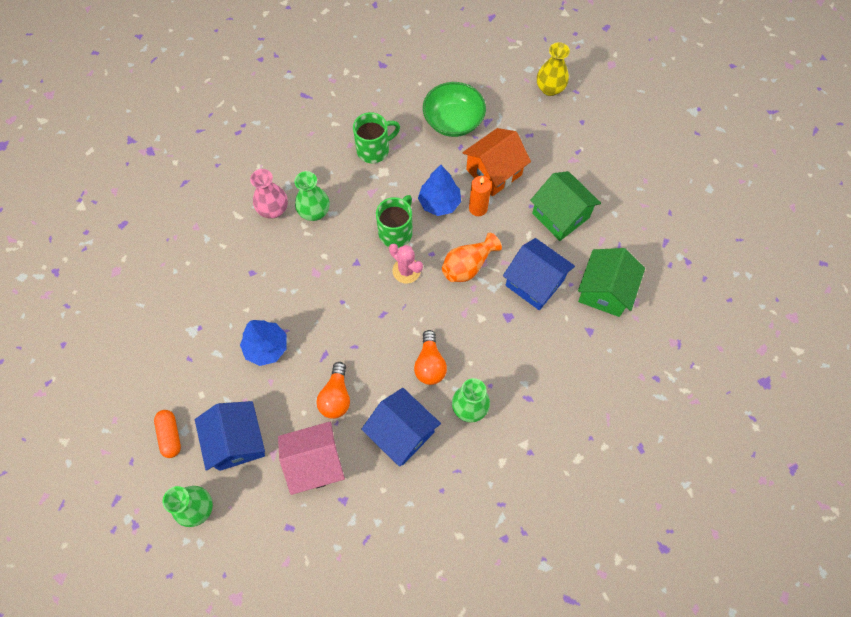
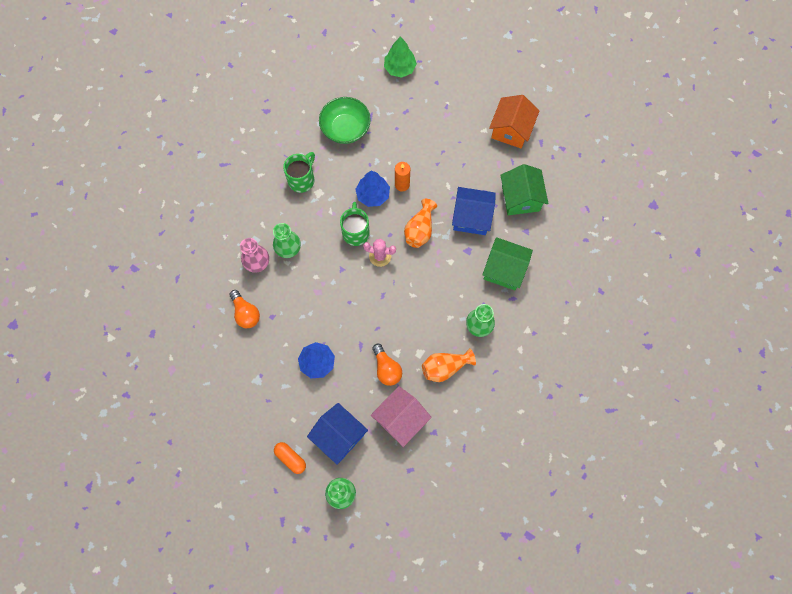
camera: 30 degrees left, 5 degrees up
blue house [361,388,441,467] -> orange vase [422,348,476,382]
orange light bulb [414,330,447,385] -> orange light bulb moved to [229,290,260,328]
orange house [462,128,531,196] -> orange house moved to [489,95,539,148]
green house [530,171,601,241] -> green house moved to [482,237,533,290]
yellow vase [537,42,570,96] -> green tree [384,36,417,78]

